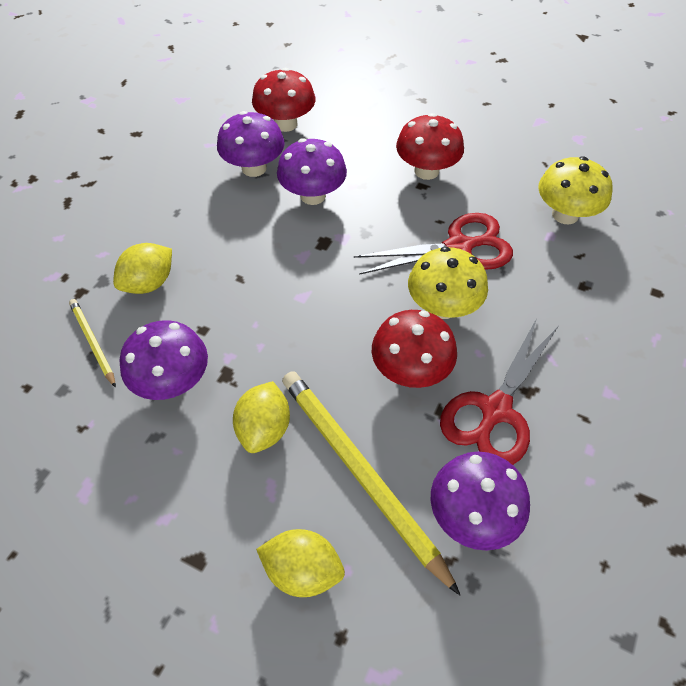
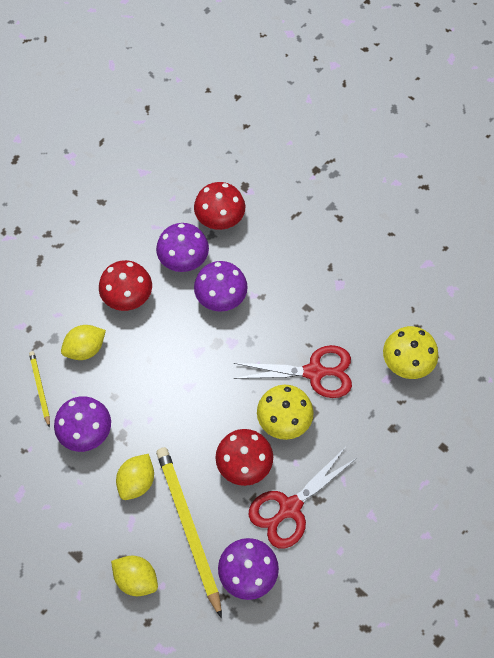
camera: 15 degrees right, 10 degrees up
red mushroom [396,113,464,180] -> red mushroom moved to [99,260,152,311]

